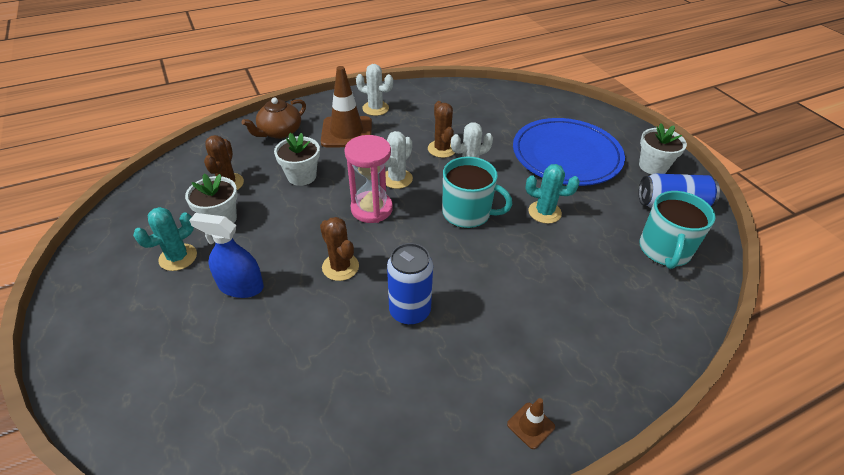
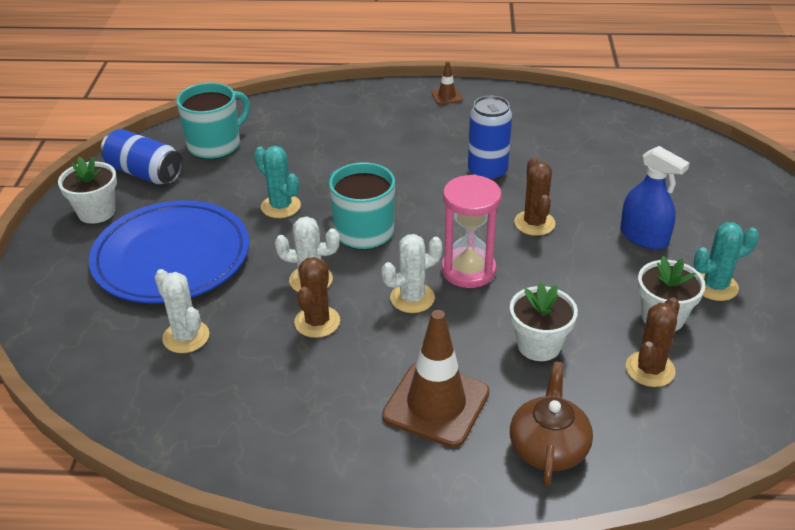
camera: 150 degrees left, 5 degrees down
brown teapot [241,97,306,139] -> brown teapot turned 60 degrees counterclockwise [510,362,593,486]
white cactus [356,64,393,116] -> white cactus moved to [154,269,209,353]

